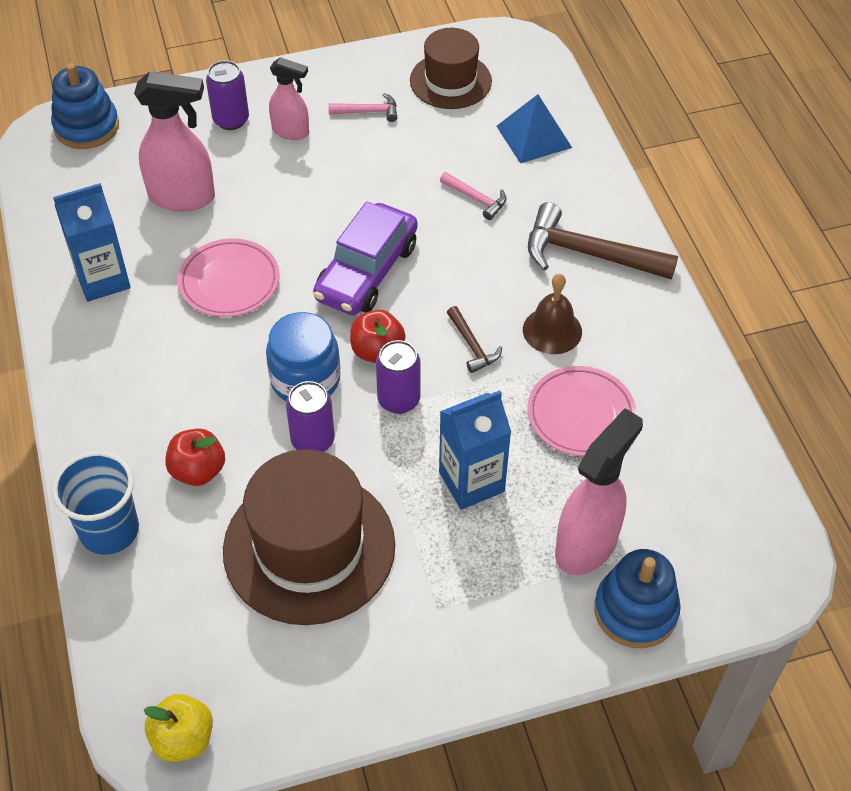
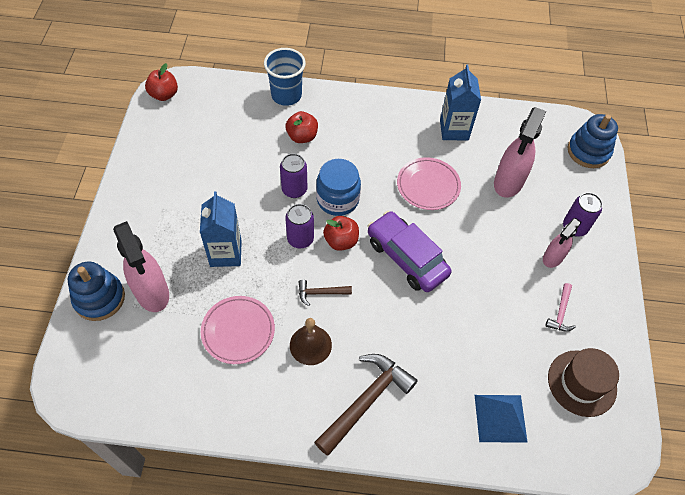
camera: 110 degrees right, 5 degrees up
yellow apple [144,694,213,762] -> red apple [145,63,178,101]
brown hat [223,449,395,625] -> none
pink hammer [440,172,507,220] -> none

